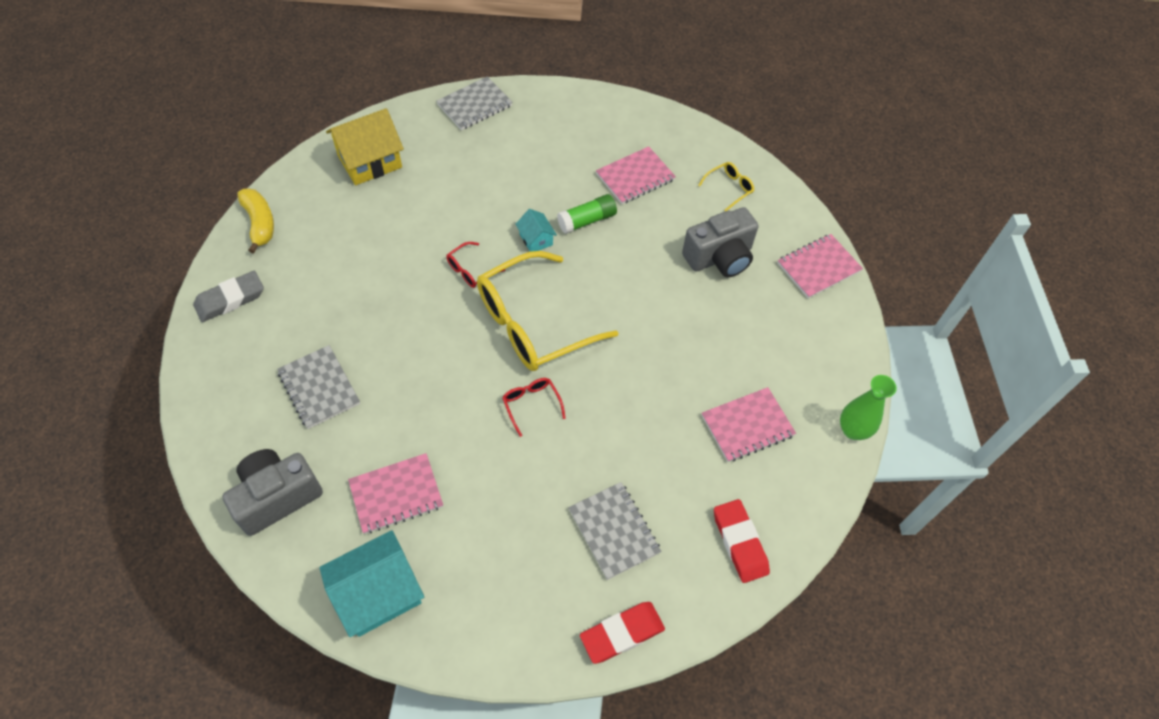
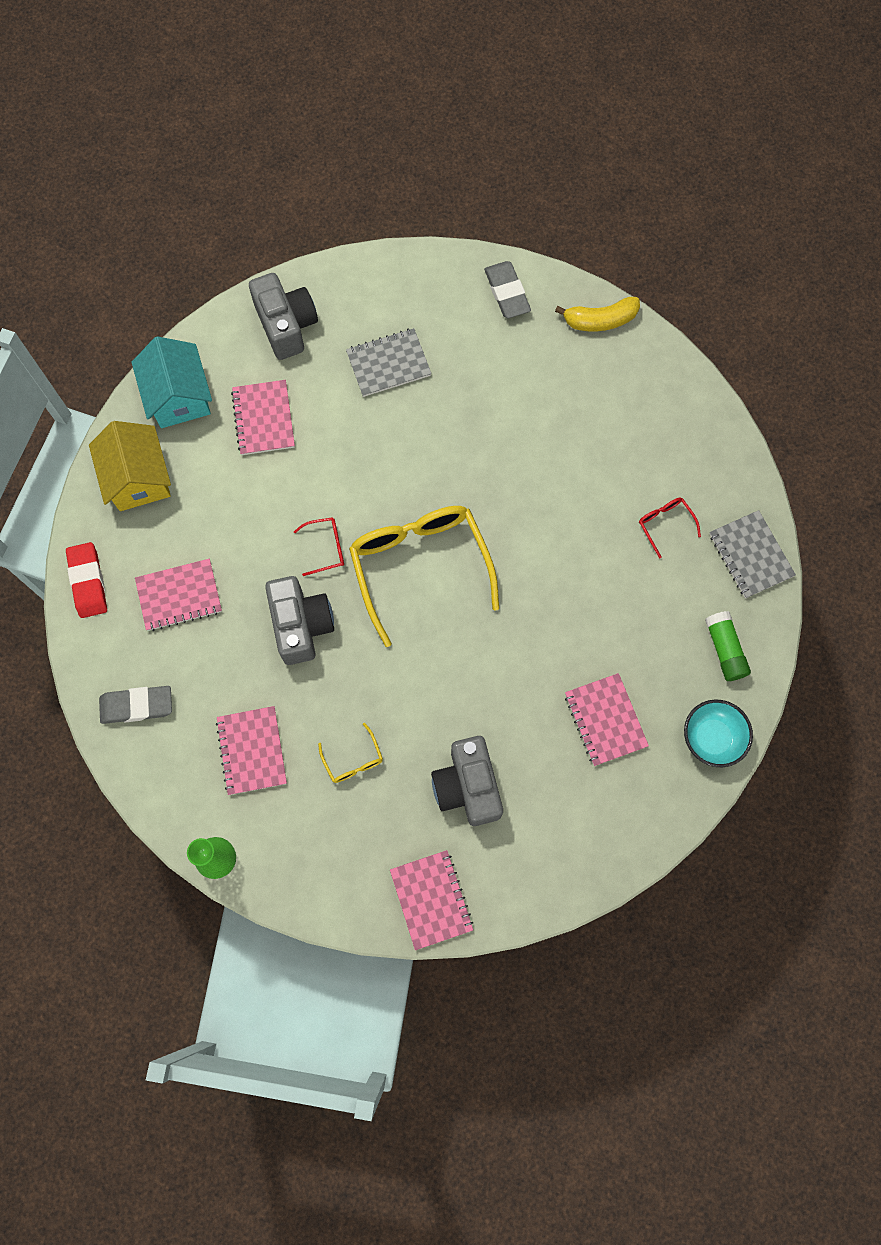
camera: 105 degrees right, 15 degrees up
yellow house [326,108,404,185] -> yellow house moved to [89,421,171,511]
red glasses [446,242,505,288] -> red glasses moved to [639,498,701,559]
turquoise house [515,209,557,252] -> none
green glue stick [557,194,617,234] -> green glue stick moved to [705,611,751,681]
grey notebook [568,482,661,580] -> pink notebook [135,559,222,631]
yellow glasses [698,162,754,211] -> yellow glasses moved to [318,723,383,783]
red eraser [714,499,770,583] -> grey eraser [99,686,172,724]
none -> grey camera [265,576,334,665]
none -> turquoise bowl [684,700,753,767]

